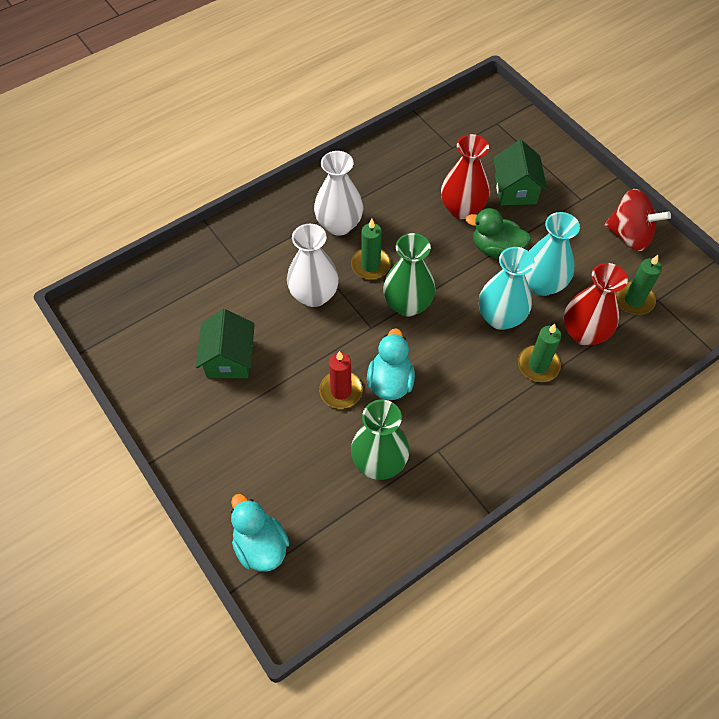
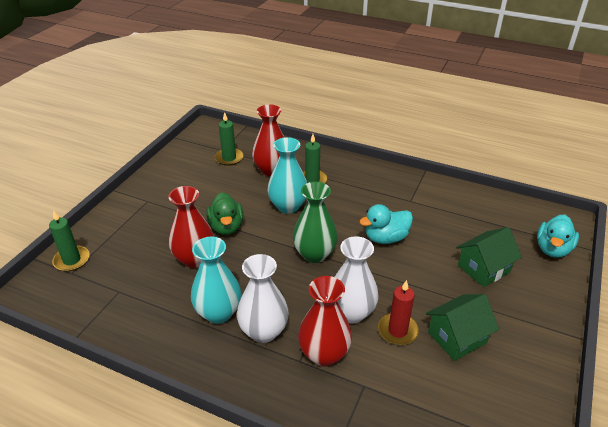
camera: 120 degrees left, 20 degrees down
red candle [319,351,363,409] -> red candle moved to [378,280,419,345]
green candle [351,219,391,280] -> green candle moved to [49,210,90,271]
green vase [351,400,409,480] -> none
green house [493,140,547,205] -> green house moved to [456,227,522,287]
turquoise vase [525,212,580,296] -> turquoise vase moved to [191,237,241,324]
red spinning top [605,189,671,251] -> none
none -> red vase [298,276,352,366]

